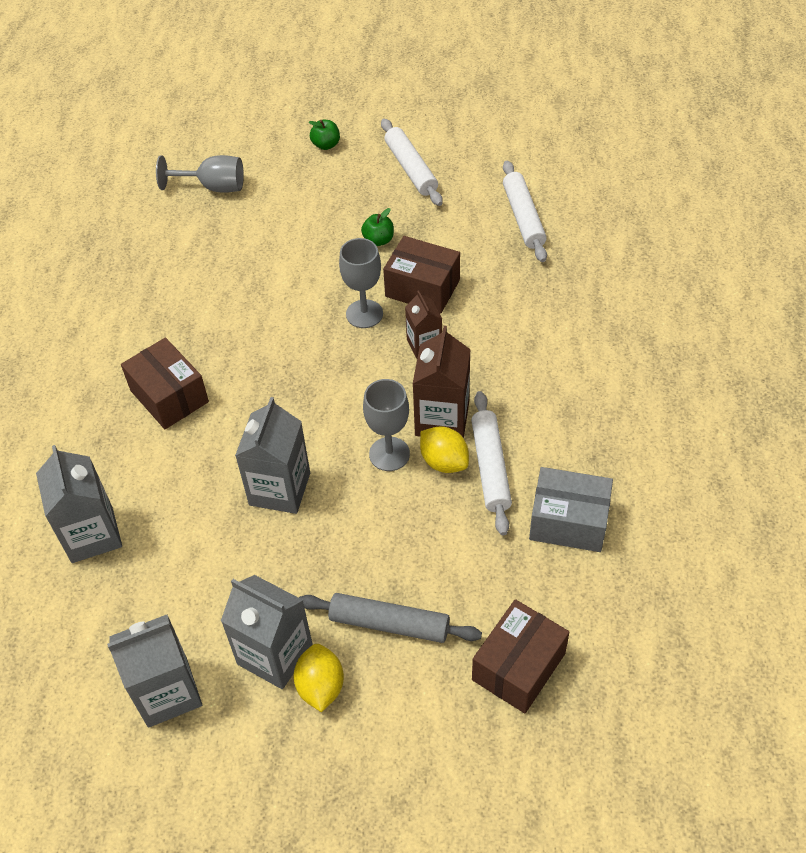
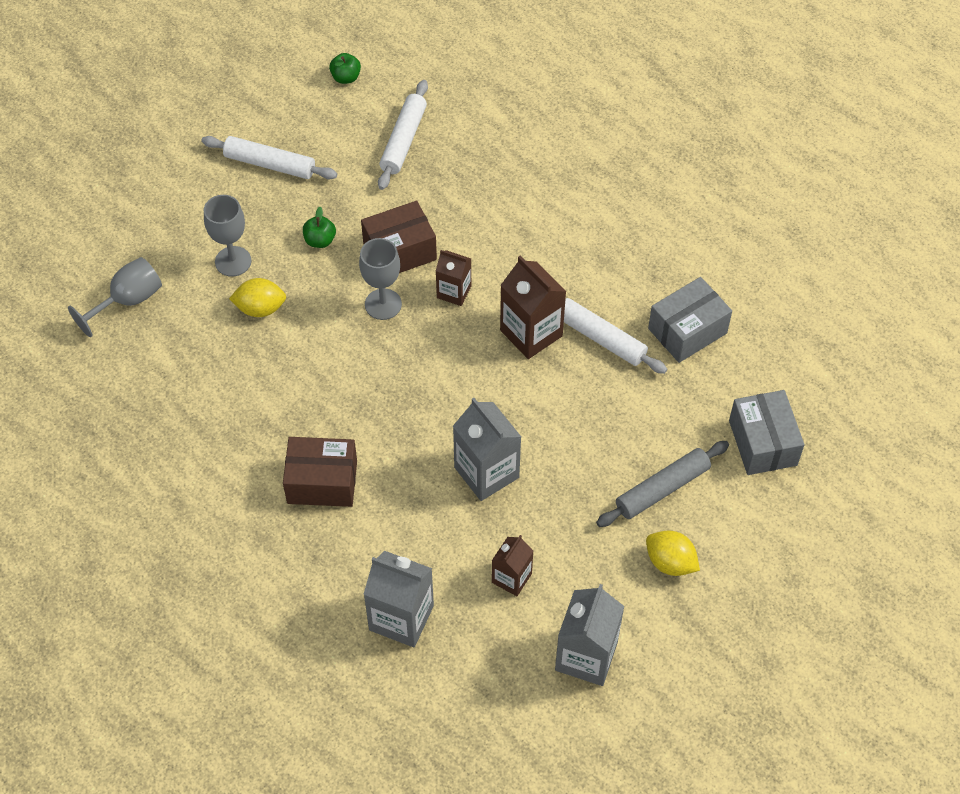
camera: 50 degrees left, 5 degrees up
grey carton [221,575,313,689] -> none
green apple [308,120,340,150] -> green apple moved to [329,53,361,84]
grey goblet [363,379,410,471] -> grey goblet moved to [204,195,251,277]
yellow lemon [420,426,469,473] -> yellow lemon moved to [229,278,286,317]
brown box [472,599,569,713] -> grey box [729,390,804,475]
white rolling pin [503,161,547,262] -> white rolling pin turned 75 degrees clockwise [378,80,428,190]
none -> brown carton [492,535,533,596]

